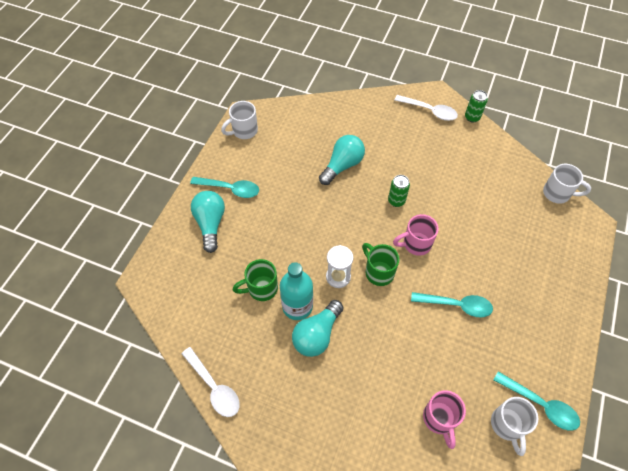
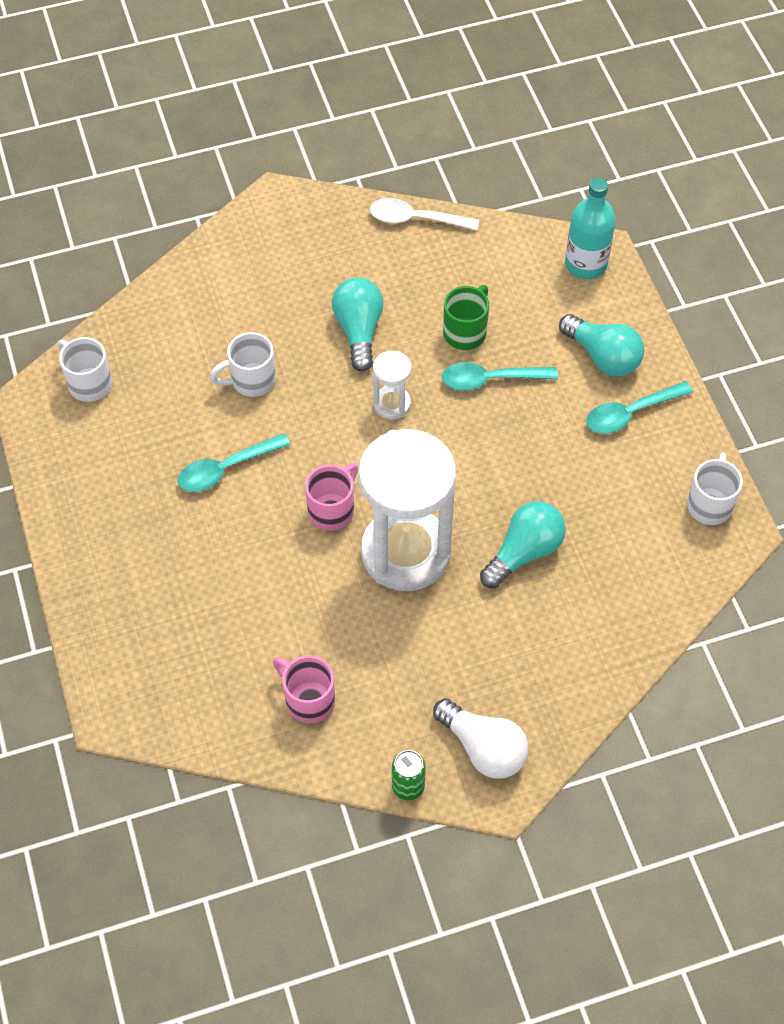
camera: 140 degrees right, 0 degrees up
turquoise bottle [280,262,313,320] -> turquoise bottle moved to [565,178,616,279]
turquoise light bulb [319,135,365,185] -> turquoise light bulb turned 135 degrees counterclockwise [480,501,566,588]
green mug [362,243,399,286] -> none
green can [388,175,410,207] -> white hourglass [358,429,456,591]
white spoon [394,95,458,121] -> white light bulb [433,698,528,779]
pink mug [423,390,466,449] -> pink mug moved to [273,655,335,724]
turquoise spoon [494,371,580,431] -> turquoise spoon moved to [442,362,558,390]
white mug [543,164,591,204] -> white mug moved to [210,332,276,397]

